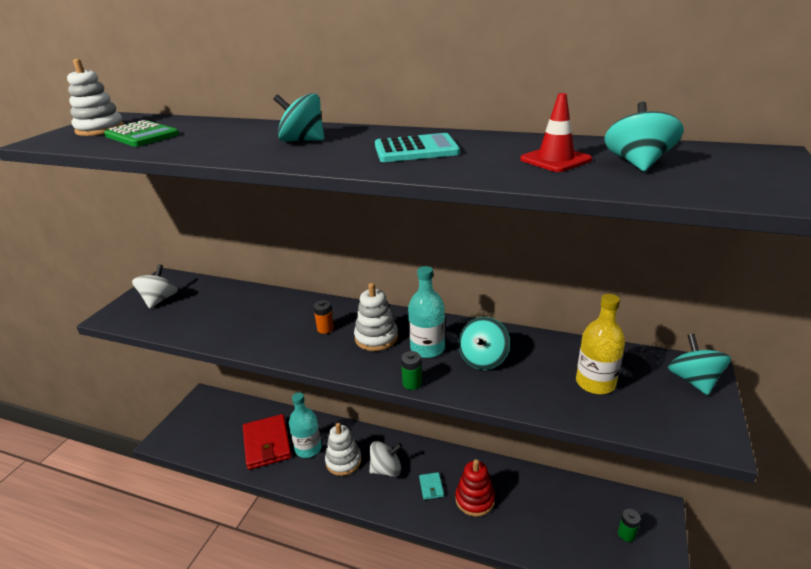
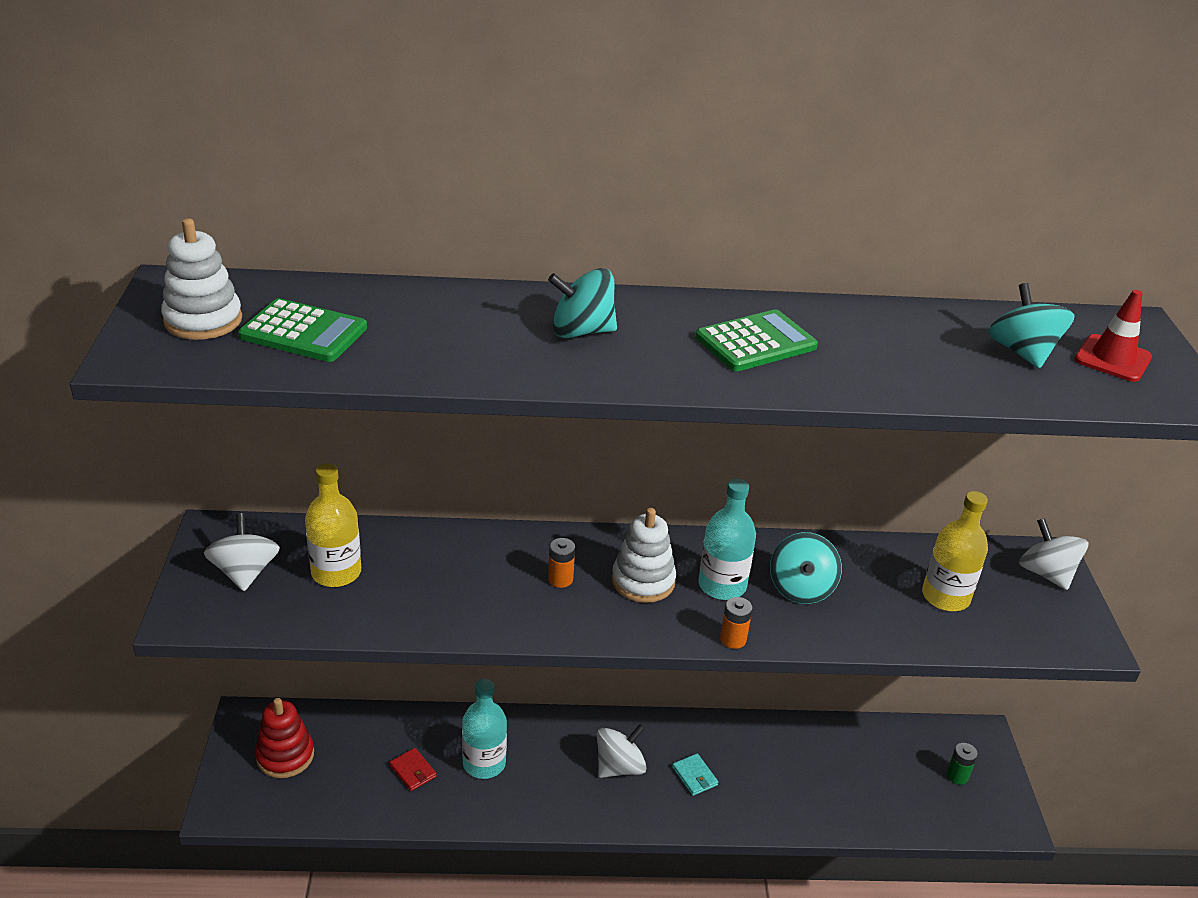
camera: 25 degrees left, 5 degrees up
red wallet [243,414,292,470] -> red wallet [389,748,436,791], size x0.44
white stacking toy [325,423,362,476] -> none
turquoise calculator [375,133,460,162] -> green calculator [696,309,818,371]
green battery [401,351,422,390] -> orange battery [720,597,752,649]
red stacking toy [455,459,495,517] -> red stacking toy moved to [255,698,314,778]
red traffic cone [520,93,592,172] -> red traffic cone moved to [1074,290,1152,382]
turquoise spinning top [668,334,731,395] -> white spinning top [1019,518,1088,590]
none -> yellow bottle [305,463,361,587]

